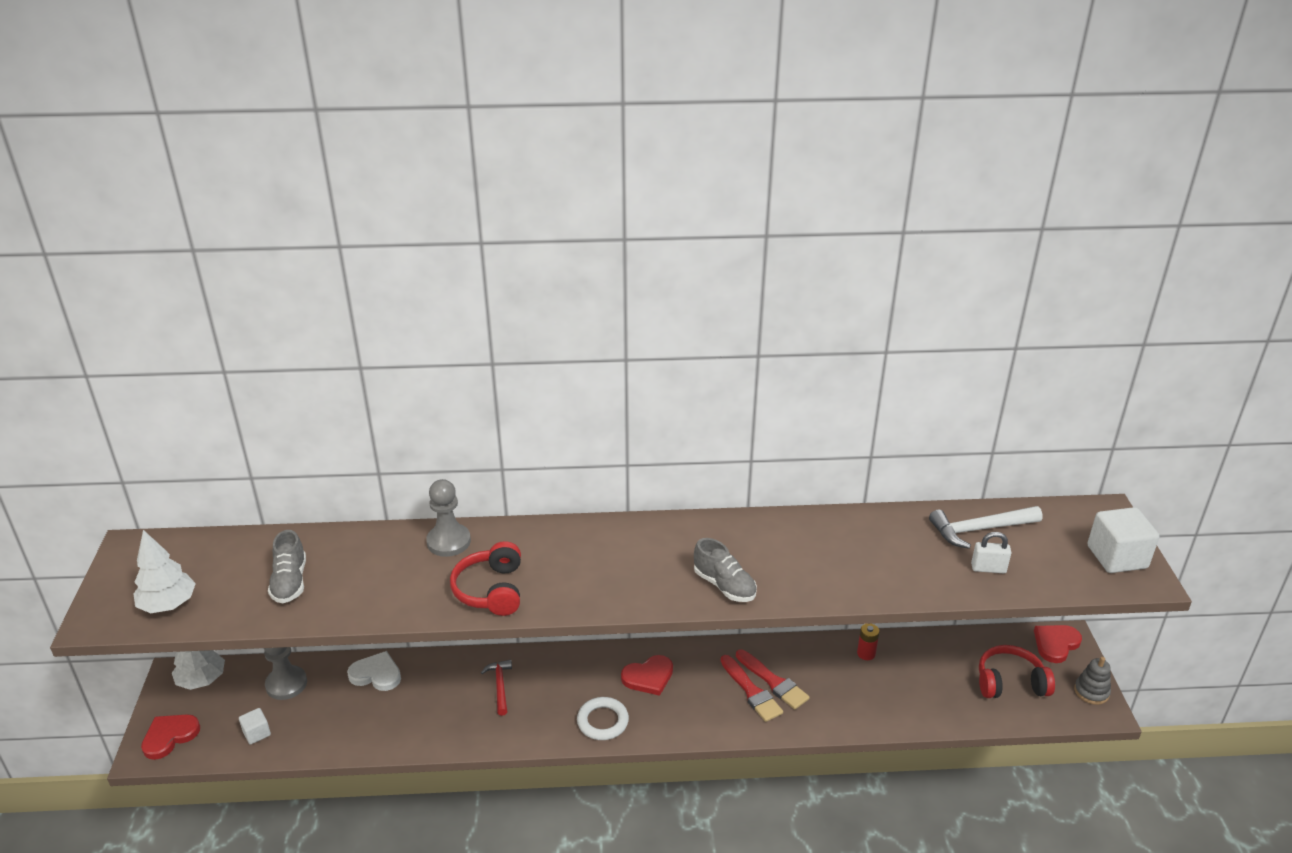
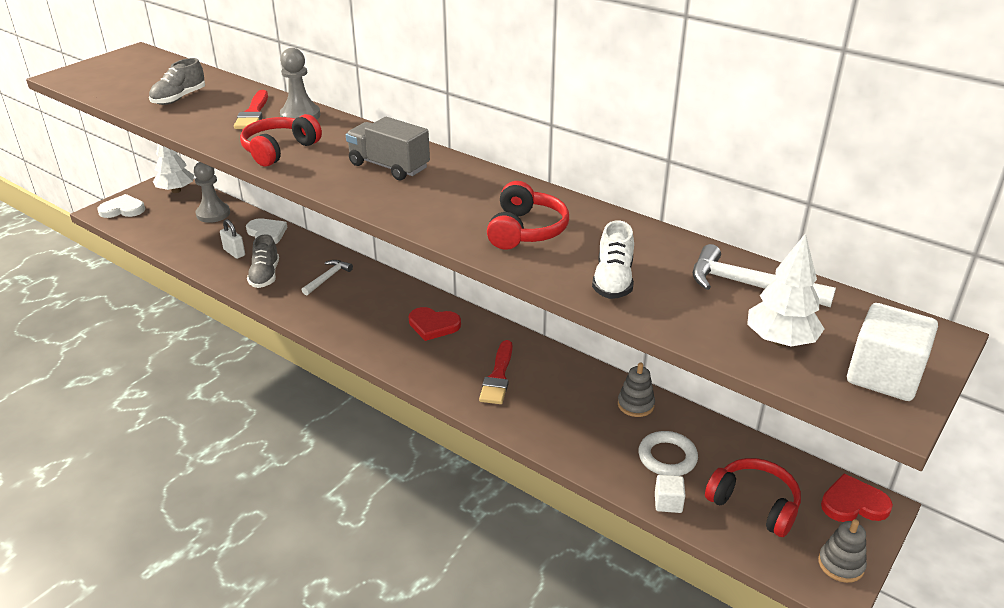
camera: 40 degrees right, 0 degrees up
white tree [134,530,196,613] -> white tree moved to [747,233,824,346]
red heart [141,714,200,760] -> white heart [97,194,145,218]
white cube [239,708,271,745] -> white cube moved to [655,475,686,513]
red hammer [481,660,512,716] -> white hammer [302,260,353,295]
white ring [577,697,629,740] -> white ring moved to [638,431,698,476]
grey shoe [694,538,757,602] -> grey shoe moved to [247,234,279,288]
red brush [736,649,810,709] -> red brush moved to [234,90,268,129]
red battery [857,624,879,660] -> grey stacking toy [618,362,655,417]
white padlock [971,532,1011,573] -> white padlock moved to [220,219,245,259]
none -> grey truck [346,117,430,180]
none -> red headphones [487,181,569,250]
none -> white shoe [592,220,634,299]

